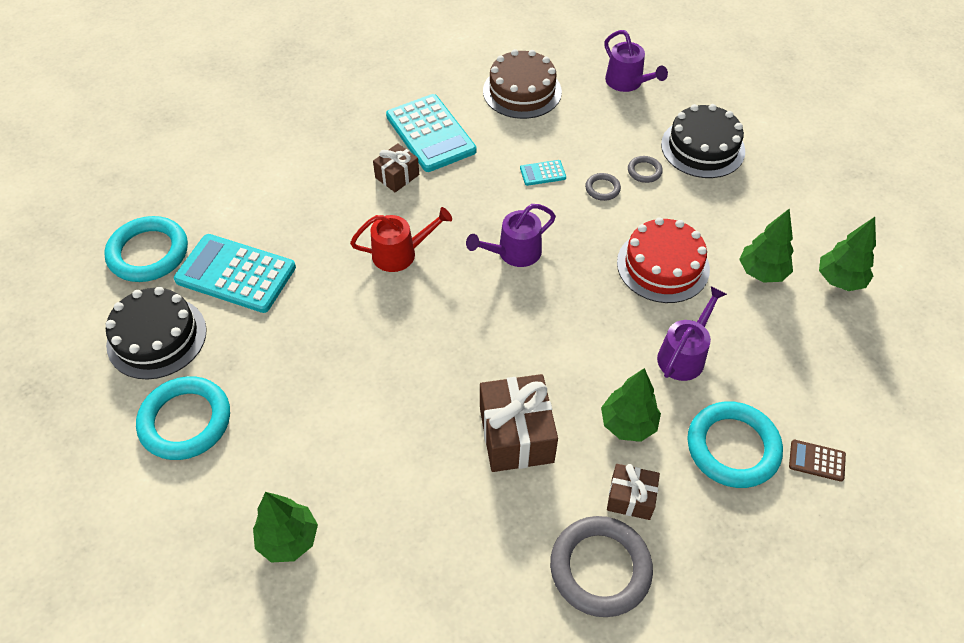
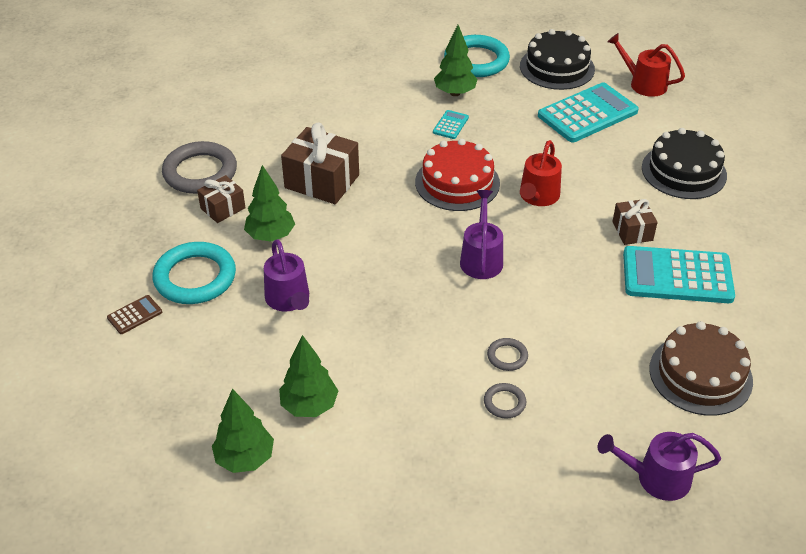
camera: 125 degrees right, 10 degrees down
turquoise ring [104,216,188,282] -> red watering can [607,33,685,97]
green tree [253,492,318,562] -> green tree moved to [434,25,478,96]
turquoise calculator [520,160,566,186] -> turquoise calculator moved to [433,110,469,139]
red cake [617,217,710,303] -> red cake moved to [415,139,500,211]
black cake [661,104,745,178] -> black cake moved to [642,128,727,199]

